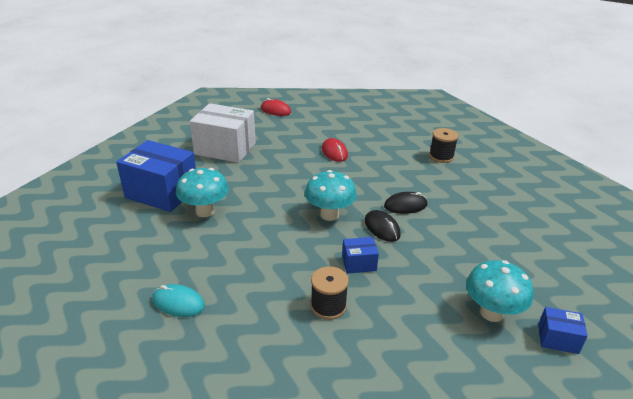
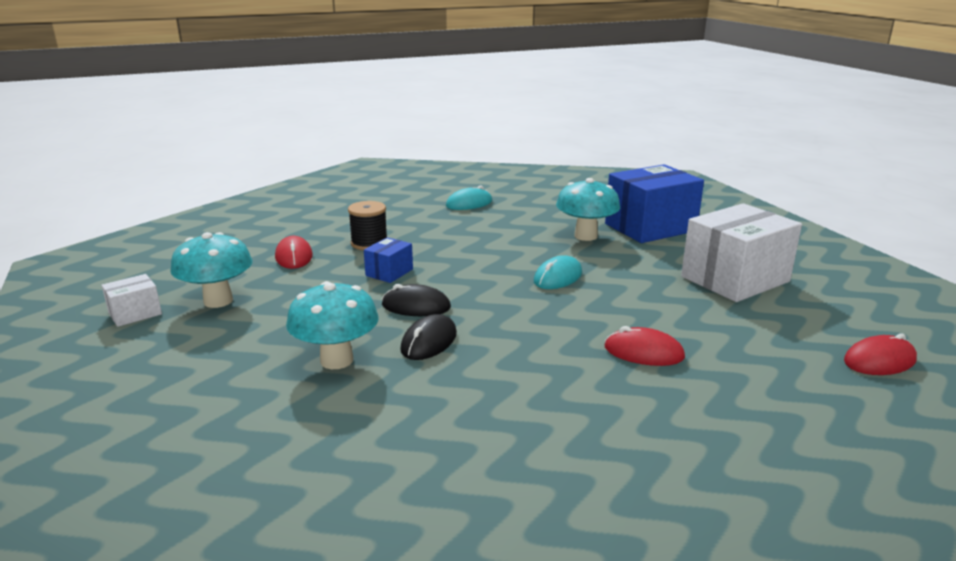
camera: 130 degrees right, 10 degrees down
turquoise mushroom [305,170,357,221] -> turquoise mushroom moved to [286,281,379,369]
black spool [429,128,459,163] -> none
blue box [538,307,588,354] -> white box [102,274,162,327]
none -> red mouse [275,236,313,269]
none -> turquoise mouse [534,255,582,289]

